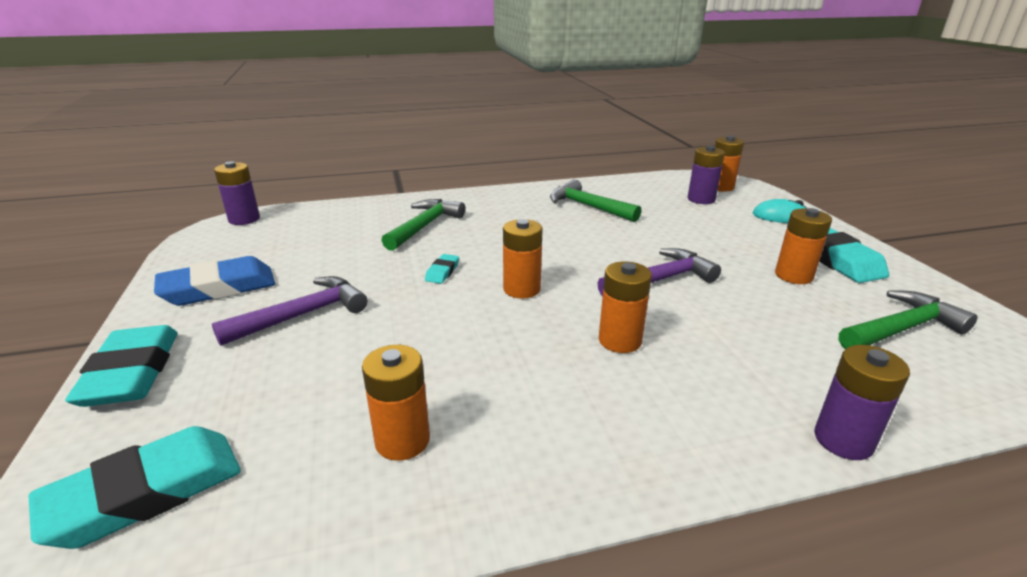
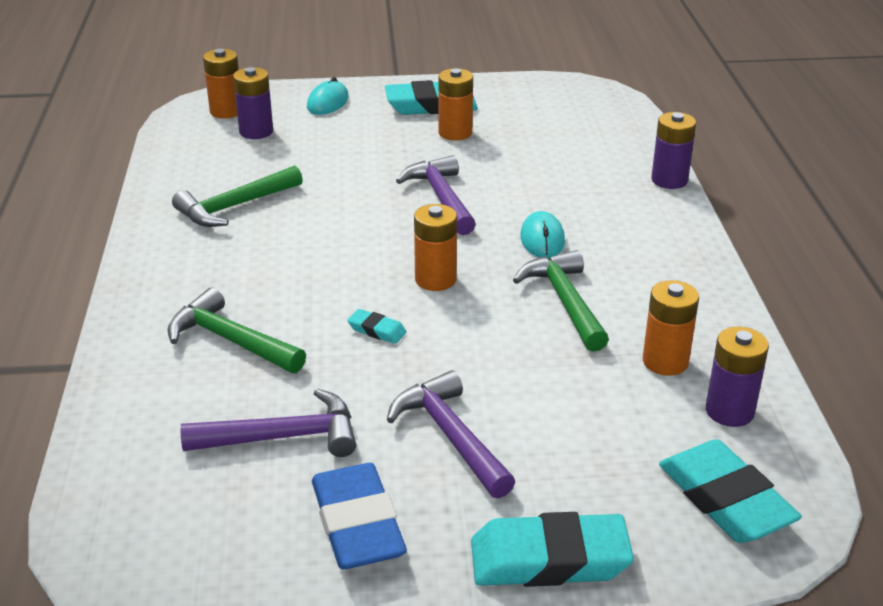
camera: 80 degrees left, 5 degrees up
purple battery [214,161,260,225] -> purple battery moved to [706,327,769,427]
orange battery [599,261,652,353] -> turquoise mouse [520,211,565,258]
green hammer [839,290,978,349] -> green hammer moved to [513,250,609,352]
none -> purple hammer [180,389,356,457]

